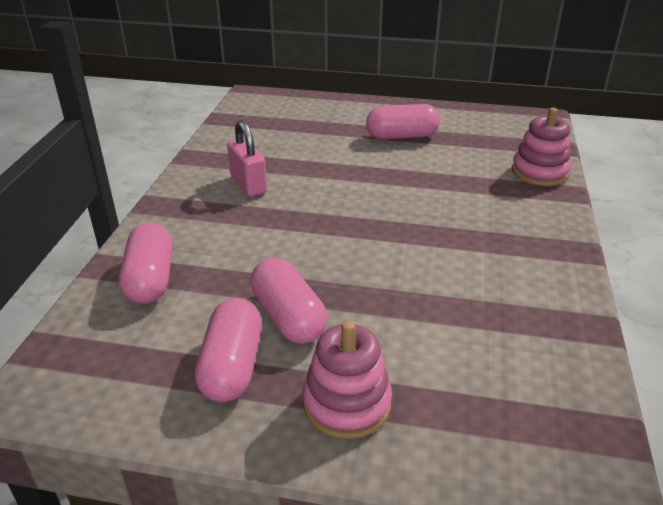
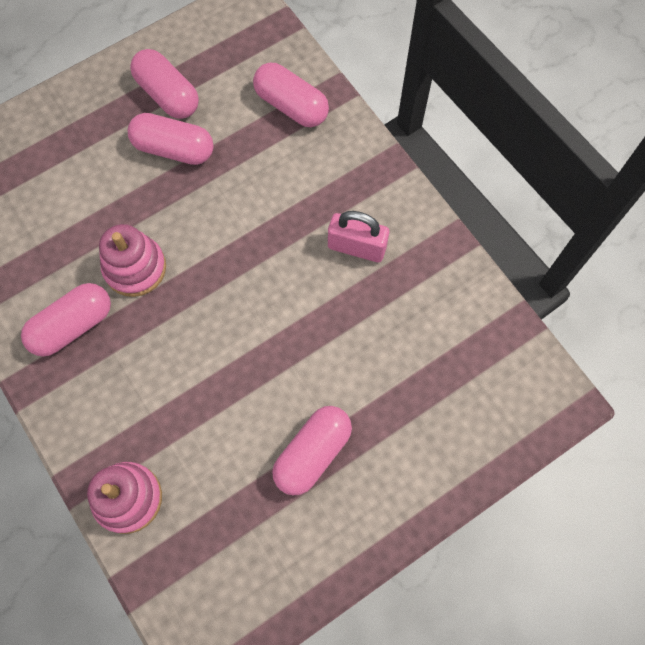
camera: 135 degrees right, 35 degrees up
pink stacking toy [303,321,392,439] -> pink stacking toy moved to [99,224,166,297]
none -> pink capsule [21,283,111,357]

